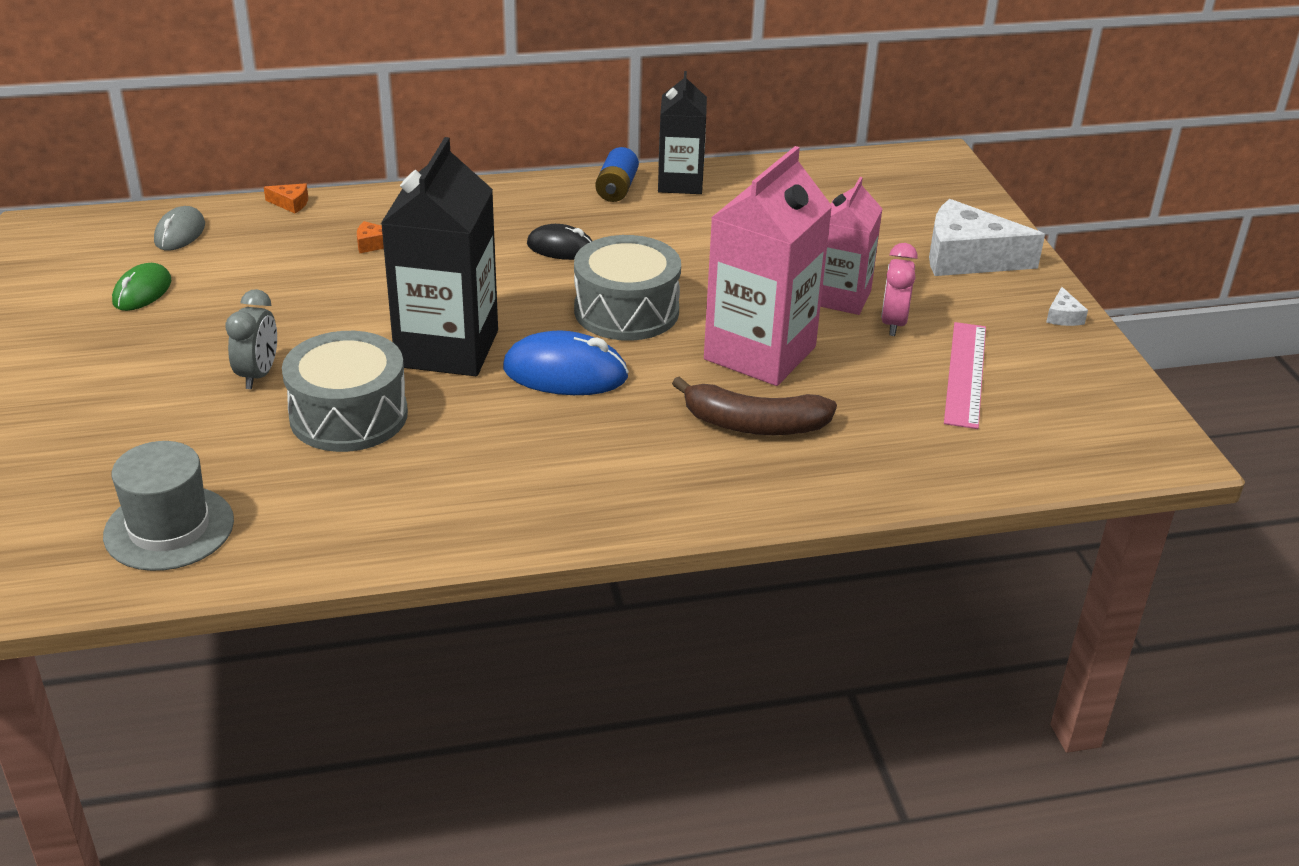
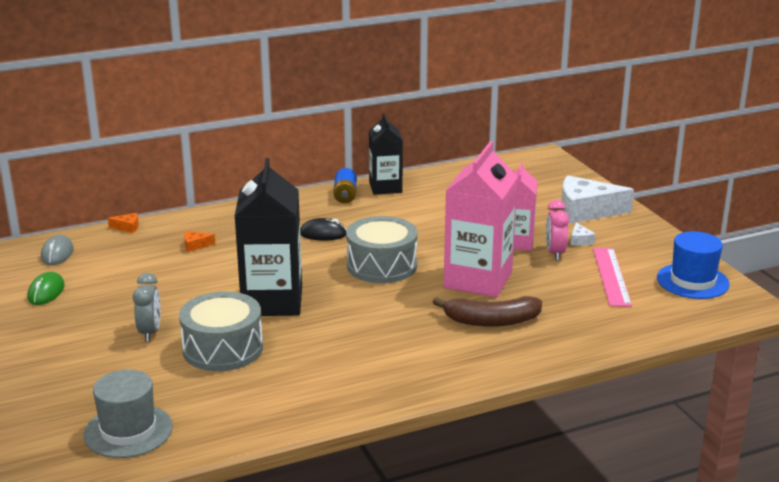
camera: 10 degrees left, 10 degrees down
blue mouse [503,331,629,395] -> none
white cheese [1046,287,1088,326] -> white cheese moved to [571,223,595,245]
none -> blue hat [657,231,730,299]

